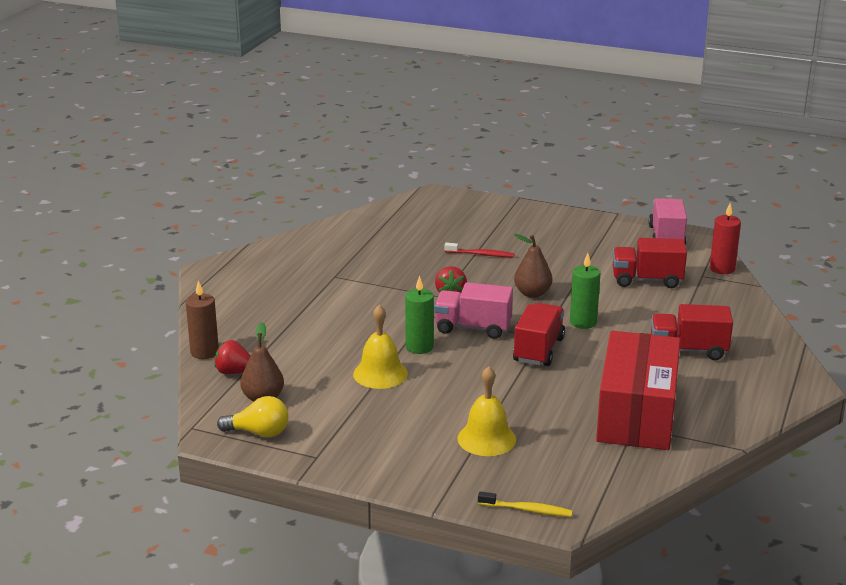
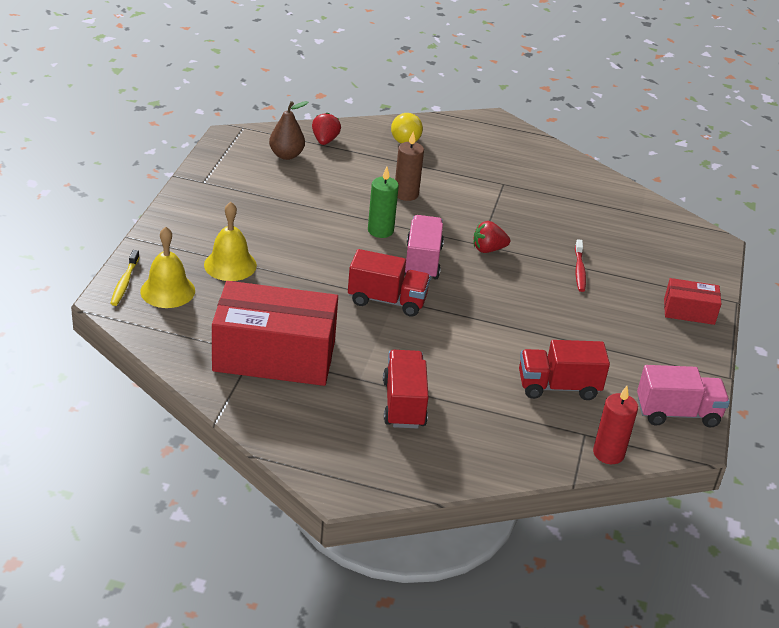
camera: 80 degrees right, 10 degrees up
brown candle [186,281,219,359] -> brown candle moved to [395,131,424,201]
yellow light bulb [217,396,289,437] -> yellow light bulb moved to [391,113,423,143]
yellow bell [353,305,408,389] -> yellow bell moved to [140,227,195,308]
brown pear [514,234,552,298] -> none
green candle [570,253,601,329] -> none
red truck [613,238,687,288] -> red truck turned 90 degrees counterclockwise [519,340,610,400]
none -> red box [664,278,721,325]

